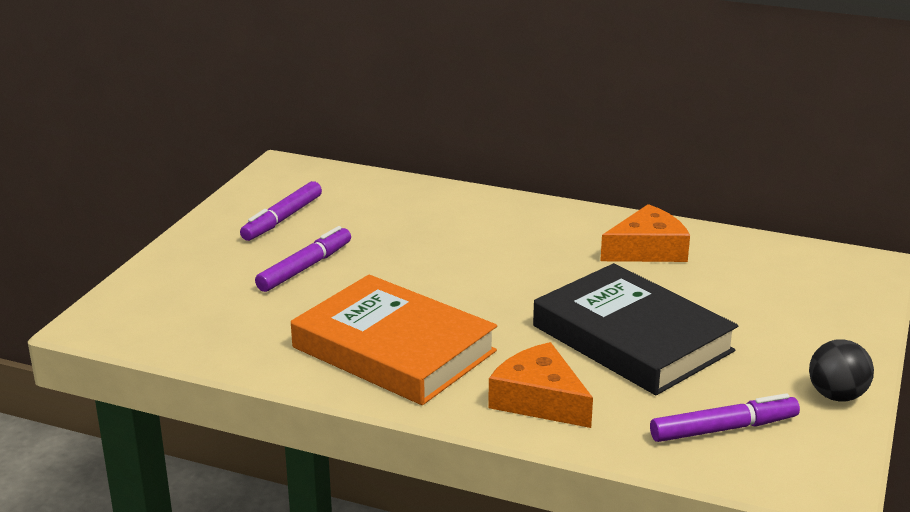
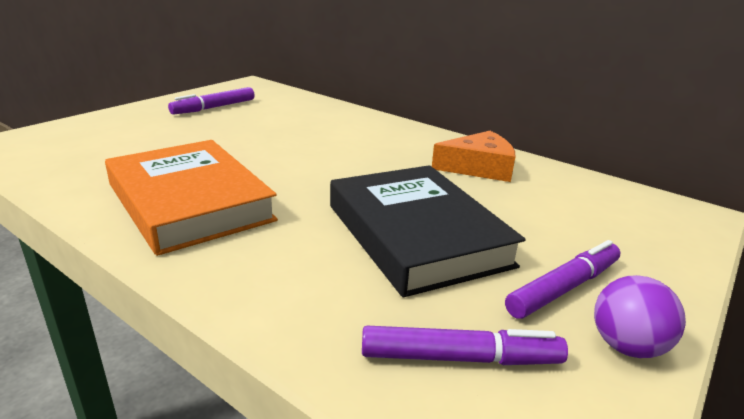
camera: 15 degrees right, 0 degrees up
purple marker [255,226,351,292] -> purple marker moved to [505,240,620,319]
orange cheese [488,342,593,428] -> none
black ball [809,339,874,402] -> purple ball [594,275,686,358]

